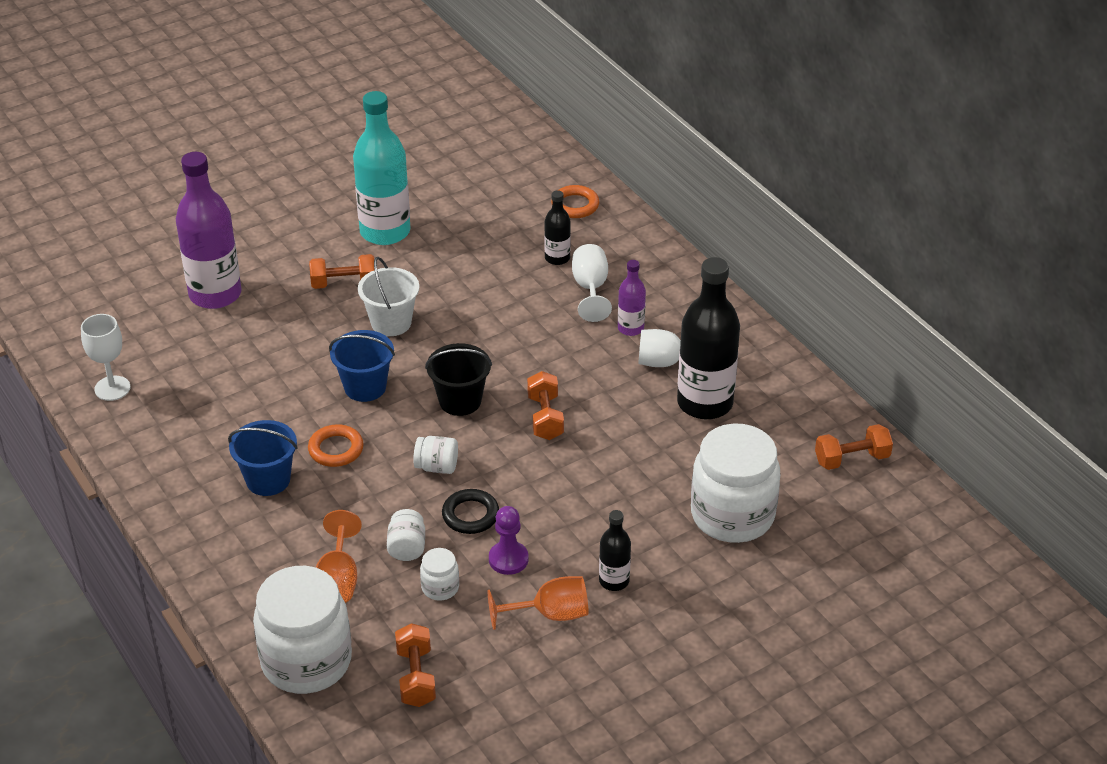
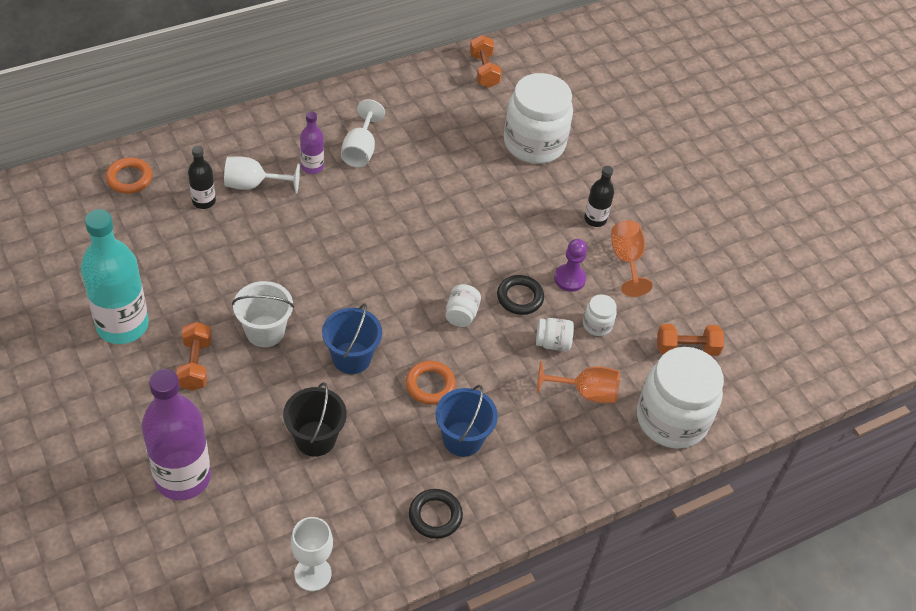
camera: 90 degrees left, 10 degrees up
black bucket [425,343,492,416] -> black bucket moved to [283,382,347,456]
orange dumbbell [527,371,564,440] -> none
black bottle [677,257,740,419] -> none
none -> black ring [409,489,463,539]

